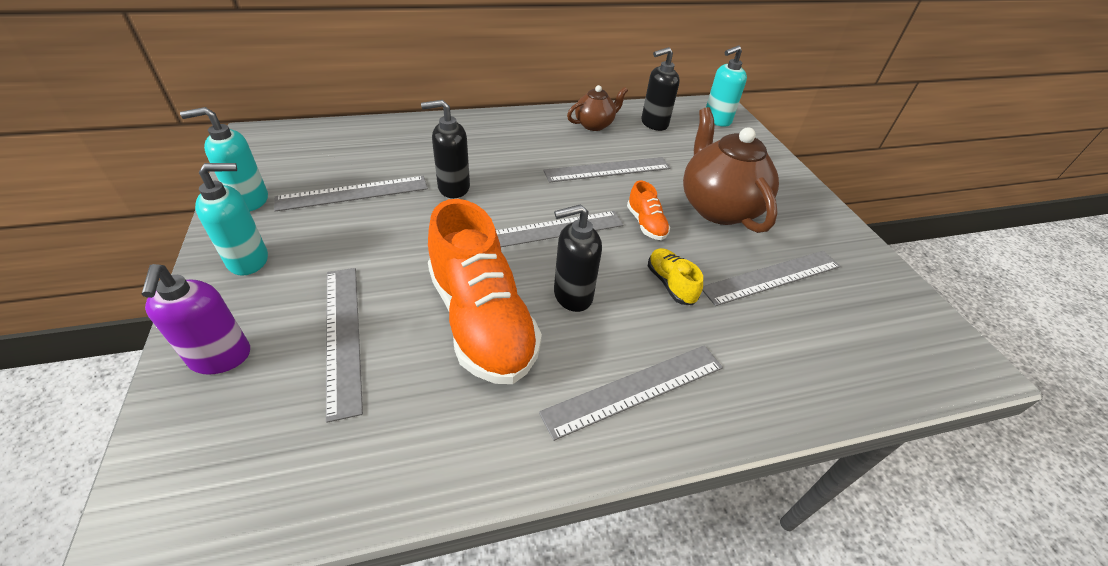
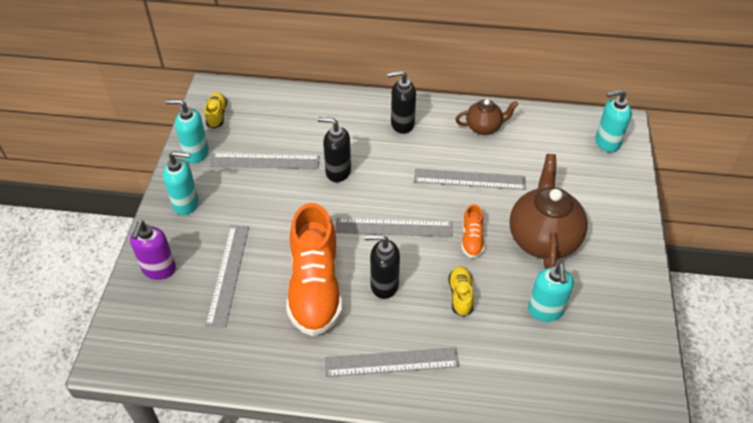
camera: 25 degrees right, 5 degrees up
black soap dispenser [641,47,680,131] -> black soap dispenser moved to [387,71,416,134]
grey ruler [702,251,841,306] -> turquoise soap dispenser [528,263,574,322]
none -> yellow shoe [205,92,227,128]

